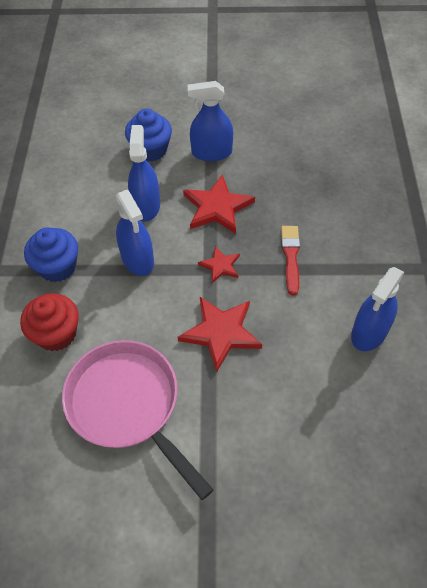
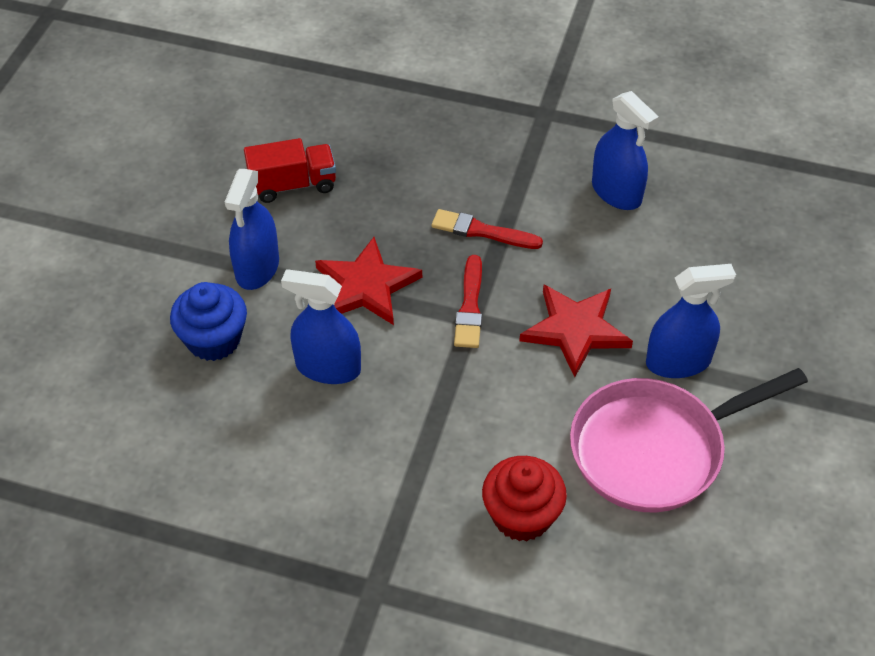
camera: 75 degrees left, 5 degrees down
blue cupcake [24,227,78,282] -> none
blue spray bottle [116,190,154,276] -> blue spray bottle moved to [646,264,736,378]
red star [198,246,240,283] -> red brush [454,255,482,348]
none -> red truck [244,138,336,203]

